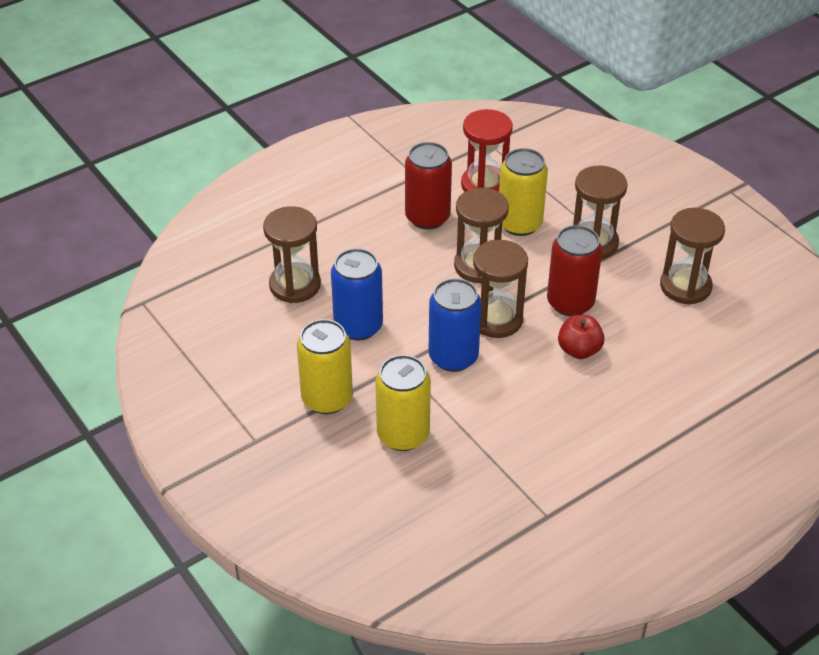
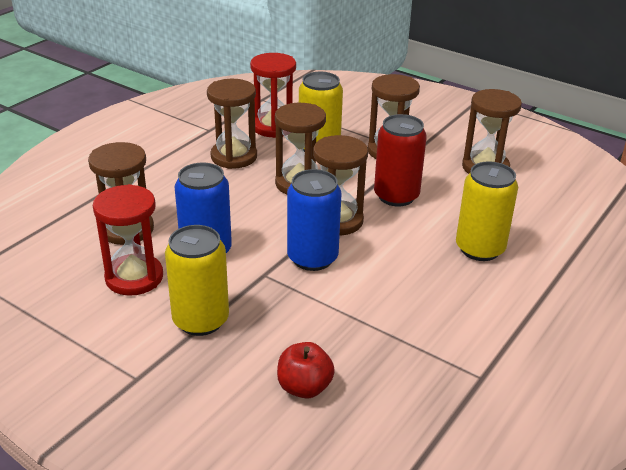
camera: 20 degrees left, 10 degrees down
yellow can [375,355,431,451] -> yellow can moved to [456,161,518,261]
red can [405,142,452,229] -> brown hourglass [207,79,257,169]
red apple [558,315,605,359] -> red apple moved to [277,342,335,399]
none -> red hourglass [93,184,163,296]

